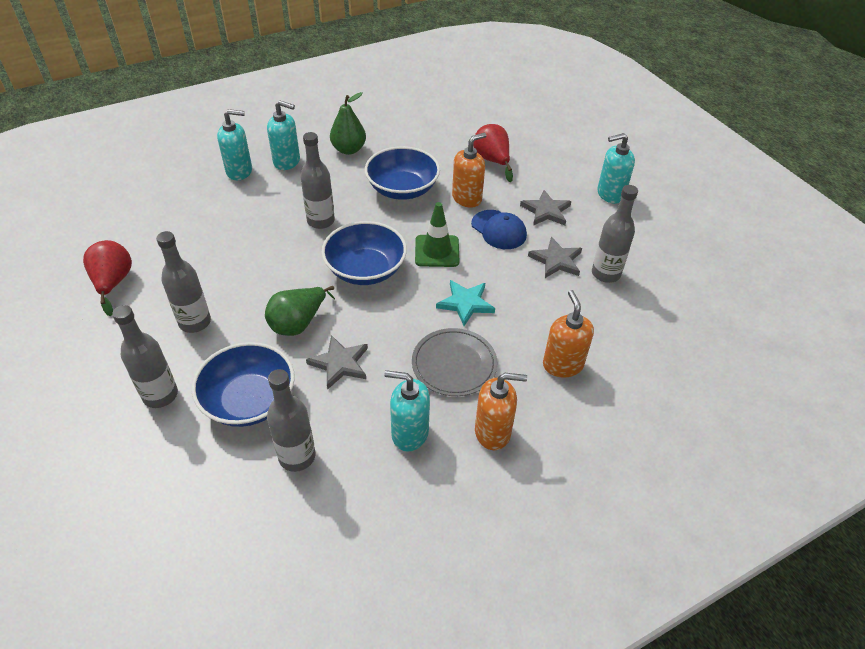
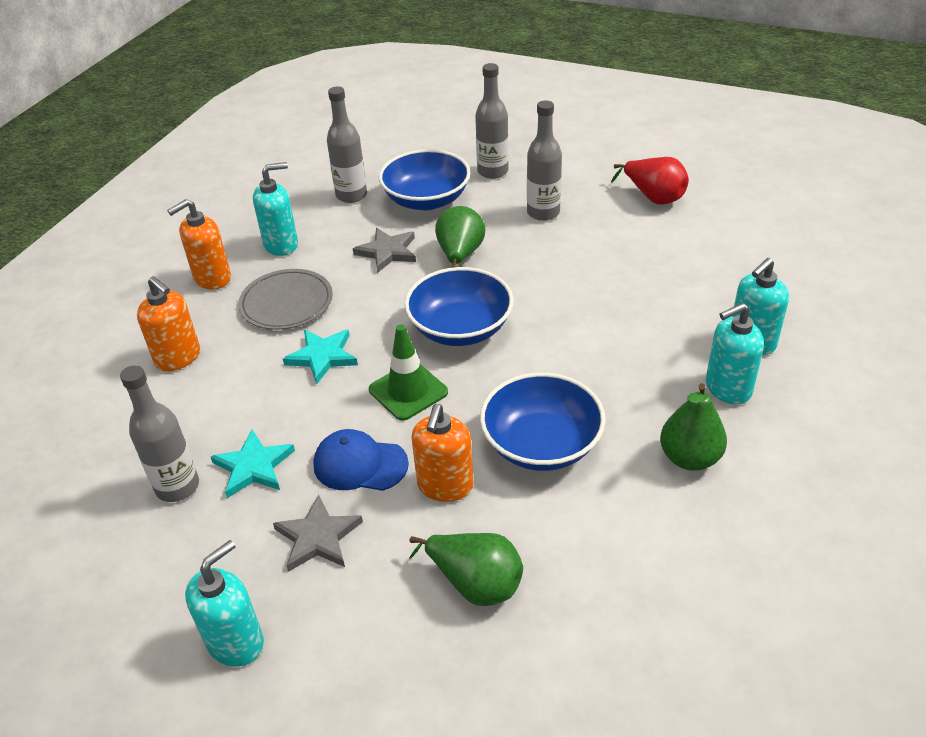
camera: 145 degrees right, 5 degrees down
grey bottle [300,132,335,229] -> none
red pear [473,124,513,183] -> green pear [409,533,523,606]
grey star [528,237,582,278] -> turquoise star [211,429,295,498]

